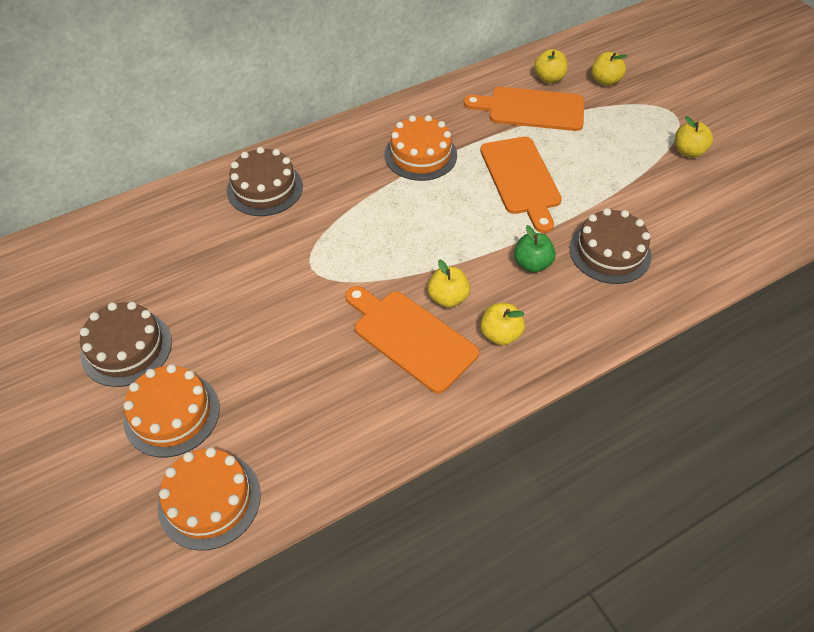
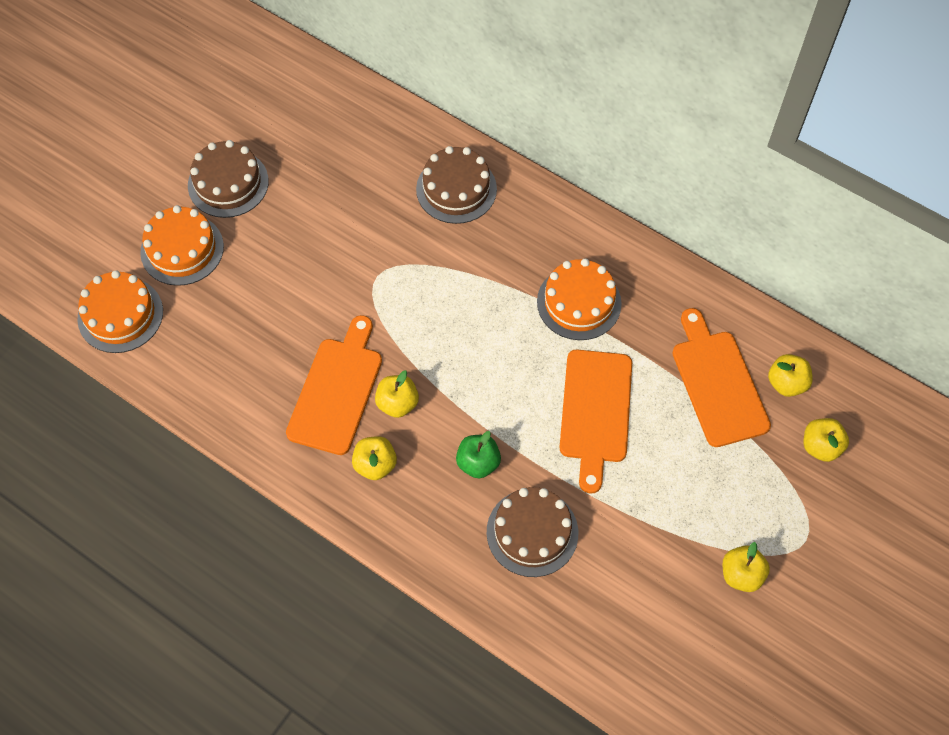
camera: 65 degrees right, 10 degrees up
orange cutting board [480,137,562,233] -> orange cutting board turned 45 degrees counterclockwise [559,350,632,494]

